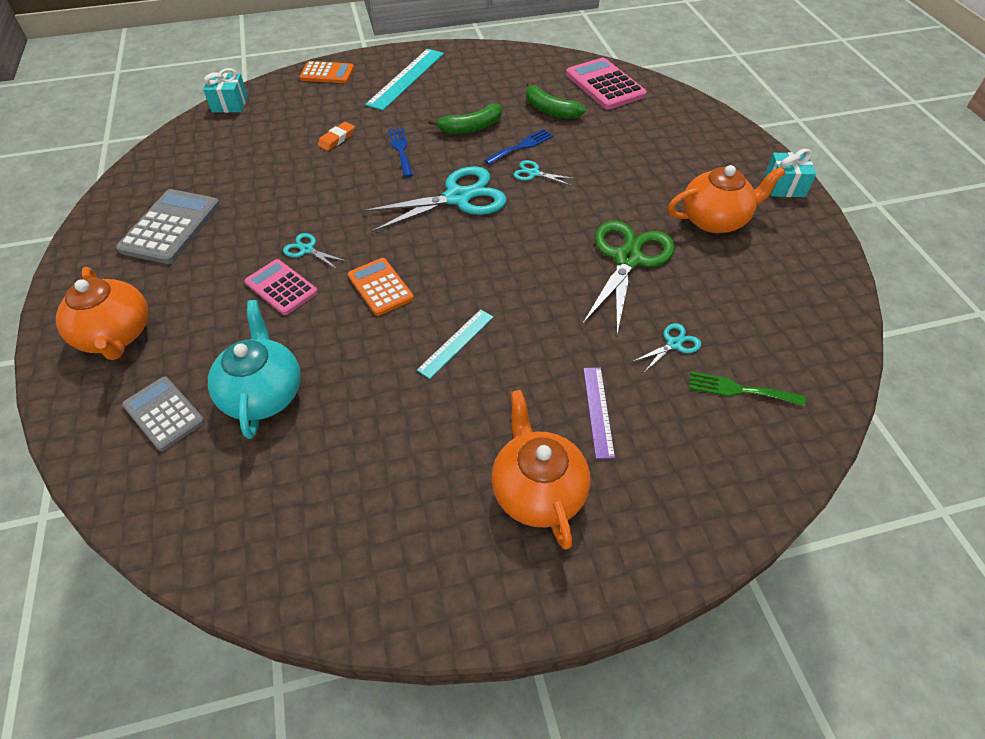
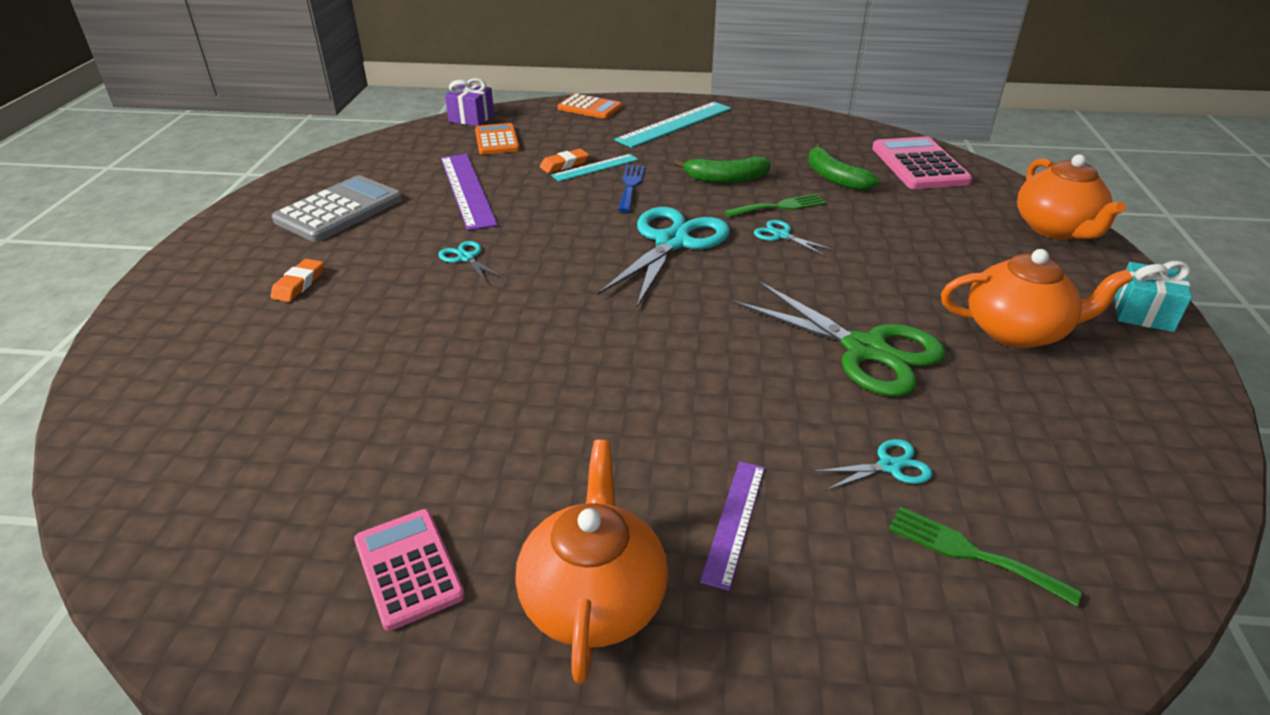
camera: 20 degrees right, 15 degrees down
orange teapot [56,267,149,360] -> orange teapot moved to [1017,154,1126,240]
grey calculator [122,377,205,451] -> none
turquoise gift [203,68,248,113] -> purple gift [445,78,494,126]
turquoise teapot [208,300,301,439] -> none
pink calculator [245,259,318,315] -> pink calculator moved to [354,509,465,631]
orange calculator [348,258,414,316] -> orange calculator moved to [475,123,520,155]
turquoise scissors [362,166,507,232] -> turquoise scissors turned 60 degrees counterclockwise [598,207,730,307]
turquoise ruler [417,309,493,379] -> turquoise ruler moved to [551,154,638,181]
blue fork [484,129,553,165] -> green fork [724,194,826,217]
green scissors [582,221,675,334] -> green scissors turned 90 degrees clockwise [732,281,946,396]
none -> orange eraser [270,259,324,302]
none -> purple ruler [441,154,498,231]

